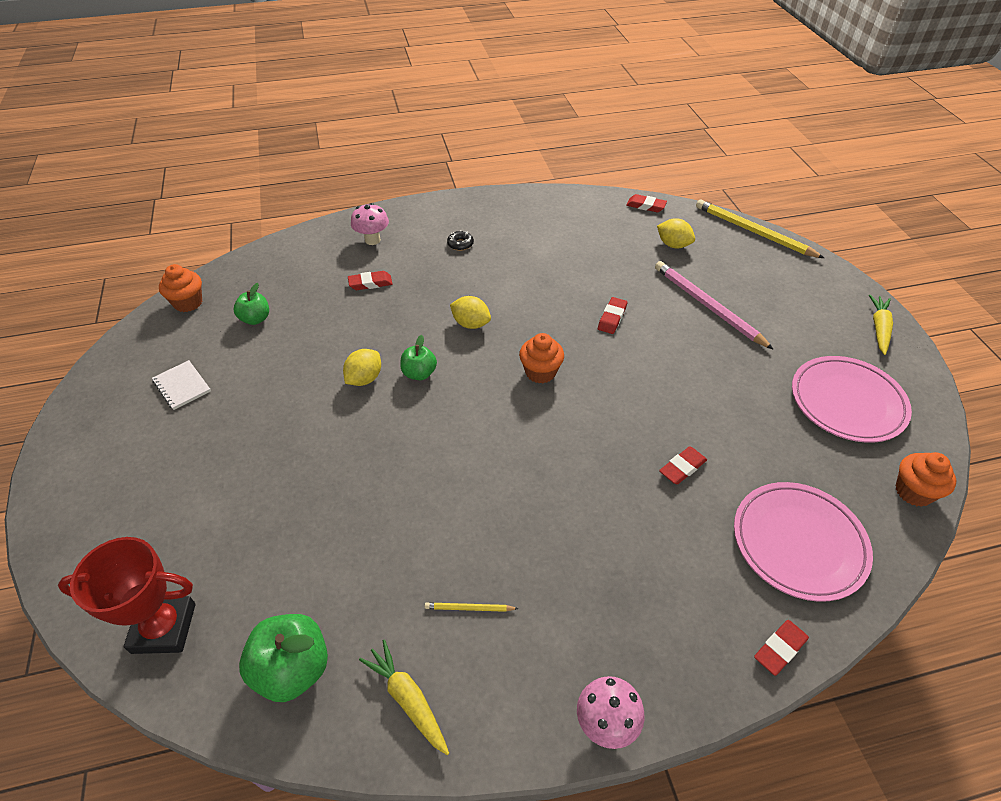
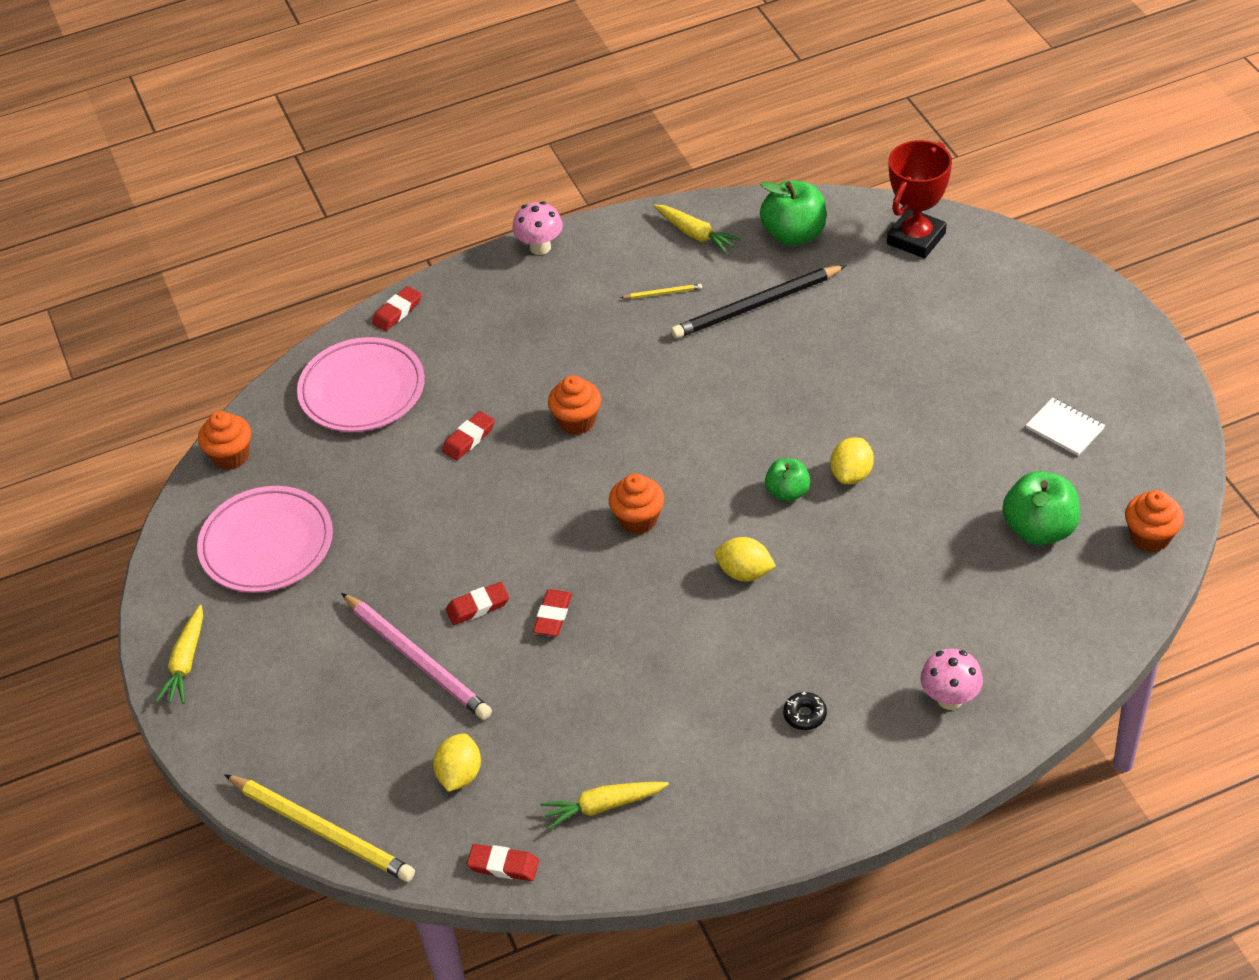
camera: 175 degrees right, 0 degrees up
red trophy [58,537,196,654] -> red trophy turned 45 degrees counterclockwise [887,140,952,259]
green apple [234,283,269,325] -> green apple [1002,471,1080,545], size x1.64
red eraser [348,271,392,290] -> red eraser moved to [446,582,509,625]
yellow lemon [657,218,695,248] -> yellow lemon turned 75 degrees clockwise [433,733,481,792]
none -> yellow carrot [540,782,669,830]
none -> orange cupcake [548,375,601,435]
none -> black pencil [671,265,847,339]

